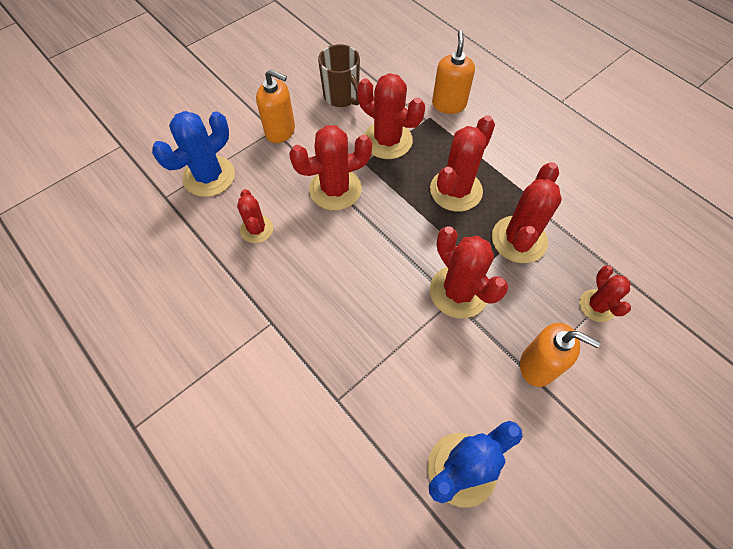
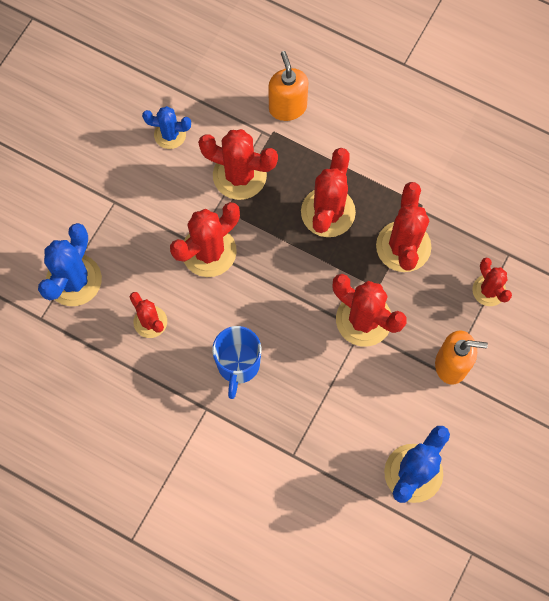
camera: 20 degrees left, 10 degrees up
orange soap dispenser [256,69,295,143] -> none
brown mug [318,44,360,107] -> blue cactus [142,106,191,149]
none -> blue mug [212,326,261,399]

